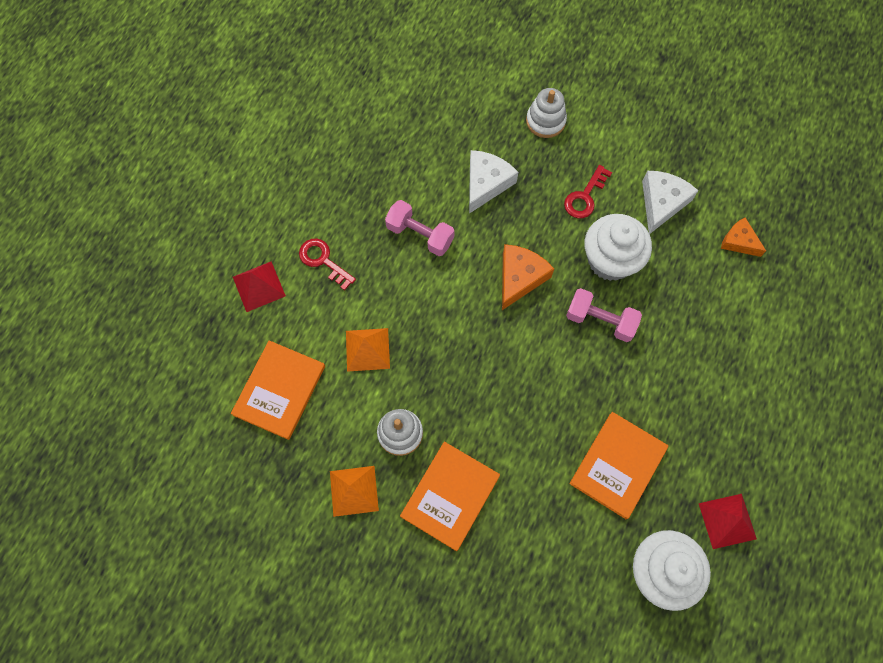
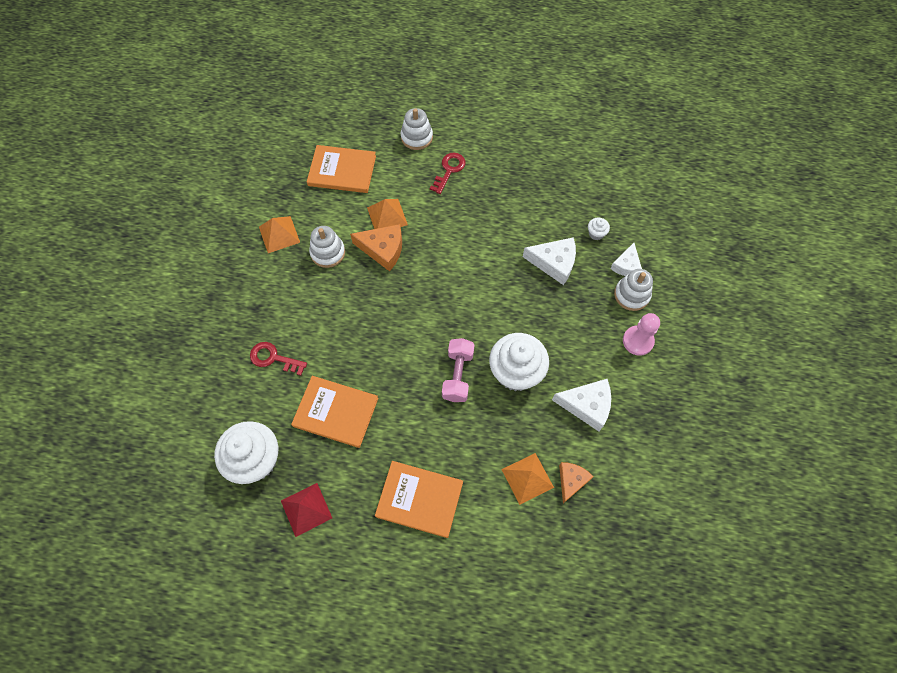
camera: 75 degrees right, 5 degrees down
red pyramid [233,262,286,312] -> white stacking toy [401,108,433,150]
pink dumbbell [385,200,455,256] -> none
orange book [400,442,500,551] -> orange book moved to [375,461,463,538]
orange cheese [502,244,554,310] -> orange cheese moved to [350,224,402,272]
red key [564,165,612,218] -> red key moved to [250,342,307,376]
none -> orange pyramid [501,453,554,505]
none -> white cupcake [588,218,610,240]
none -> white cheese [610,243,642,276]
none -> pink pawn [623,313,660,356]

